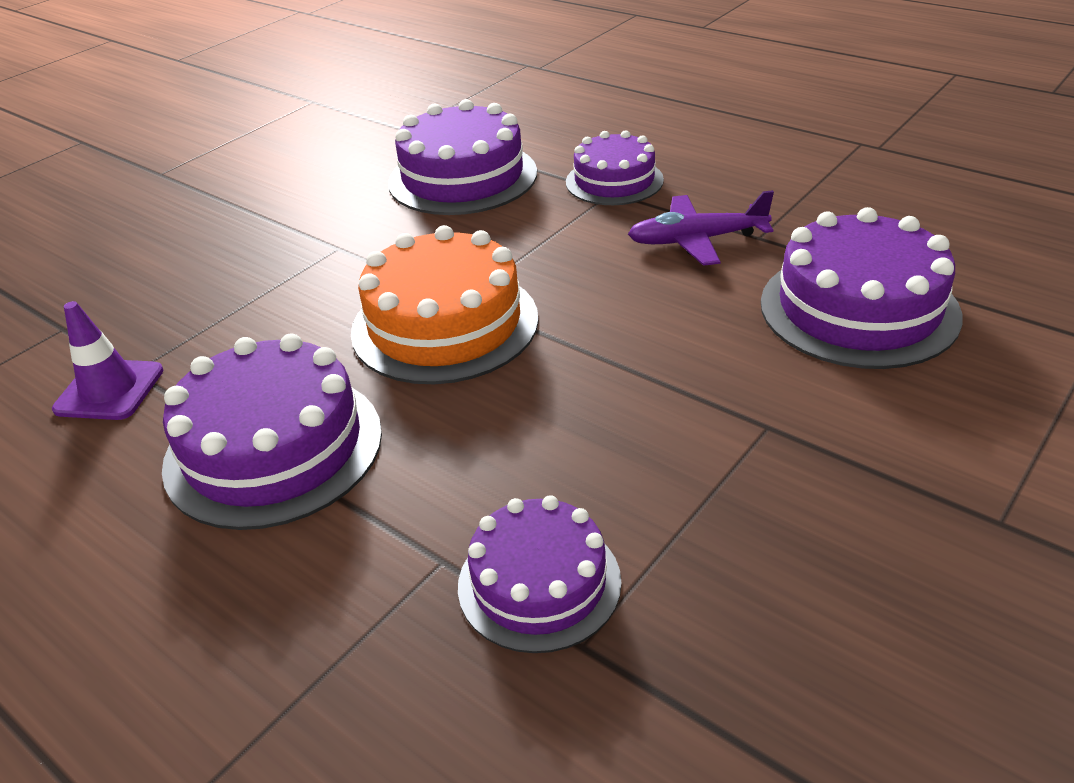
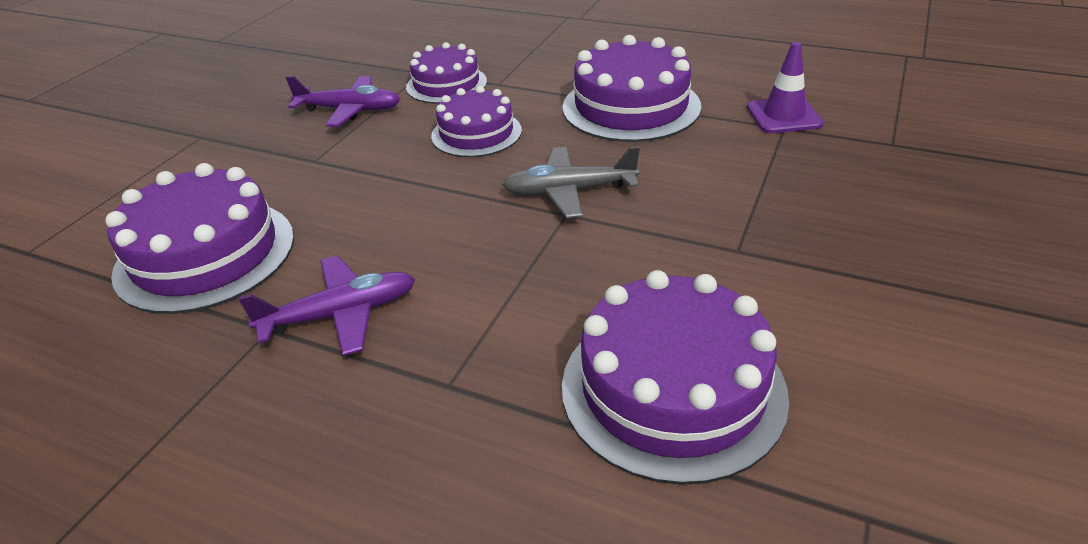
camera: 165 degrees right, 0 degrees up
orange cake [351,225,539,384] -> grey plane [502,146,640,218]
purple cake [566,130,664,205] -> purple cake moved to [431,86,522,157]
none -> purple plane [286,76,400,127]

